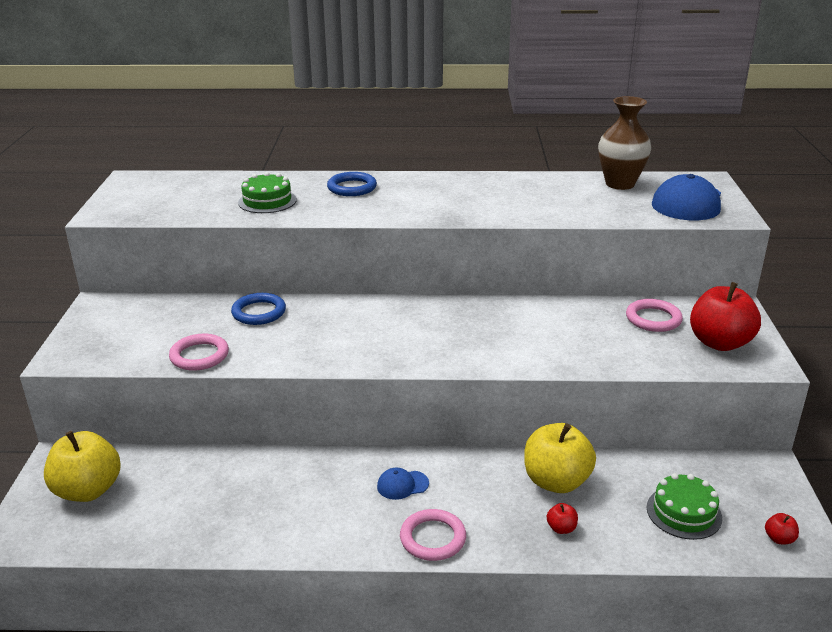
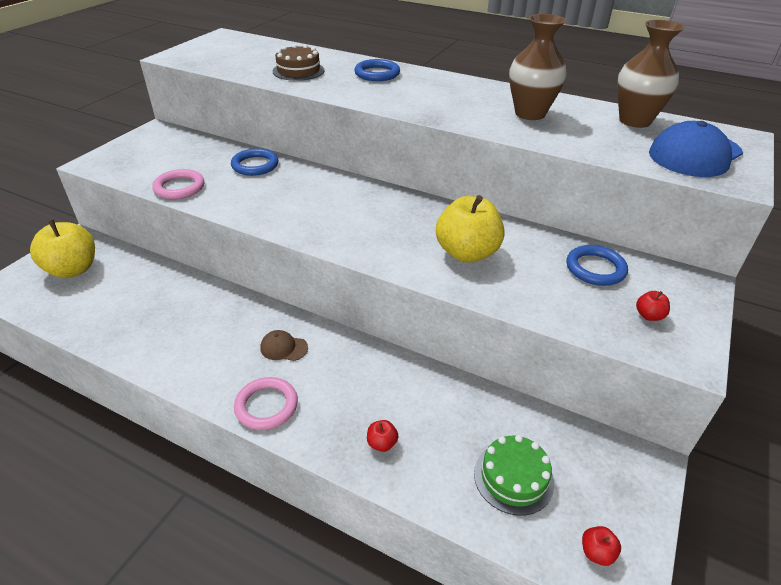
camera: 25 degrees right, 10 degrees up
green cake [238,172,297,213] -> brown cake [273,44,325,81]
blue cap [377,468,429,500] -> brown cap [260,330,308,361]
yellow apple [524,423,596,493] -> yellow apple moved to [436,195,505,263]
pink ring [626,299,683,332] -> blue ring [566,245,628,286]
red apple [690,282,761,351] -> red apple [636,291,670,321], size x0.41
none -> brown vase [509,14,567,120]

